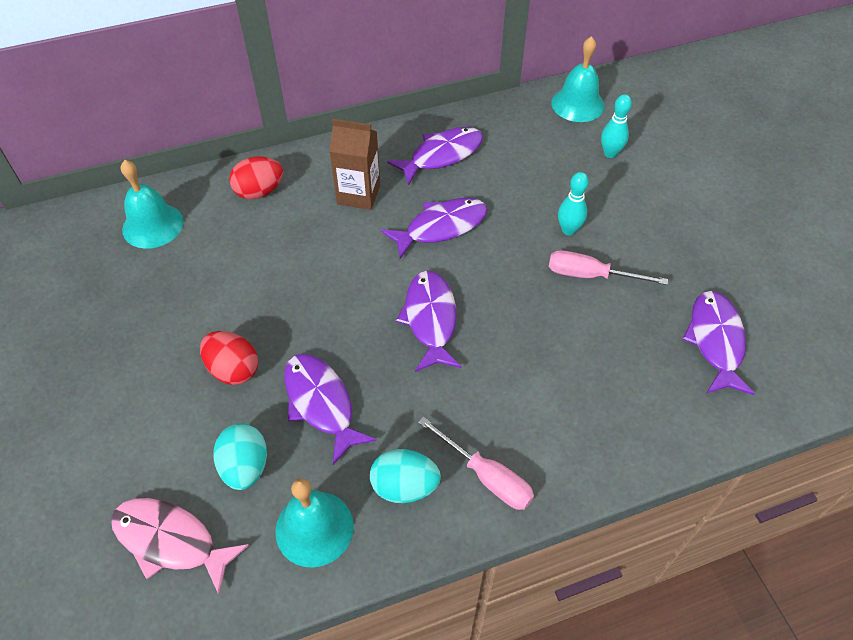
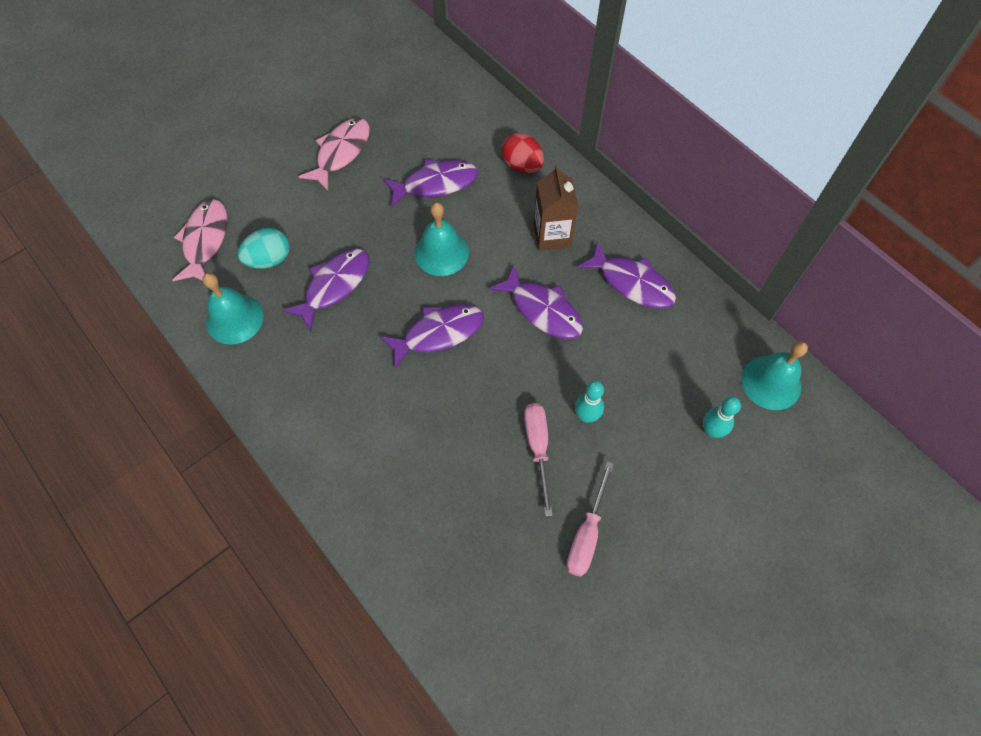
camera: 70 degrees right, 10 degrees up
turquoise bell [121,160,183,249] -> turquoise bell moved to [414,202,469,276]
red egg [200,331,258,385] -> none
turquoise egg [370,449,441,503] -> none
pink screwdriver [418,417,534,510] -> pink screwdriver moved to [567,461,614,577]
purple fish [682,291,755,395] -> purple fish moved to [382,159,478,208]
none -> pink fish [298,118,370,191]

